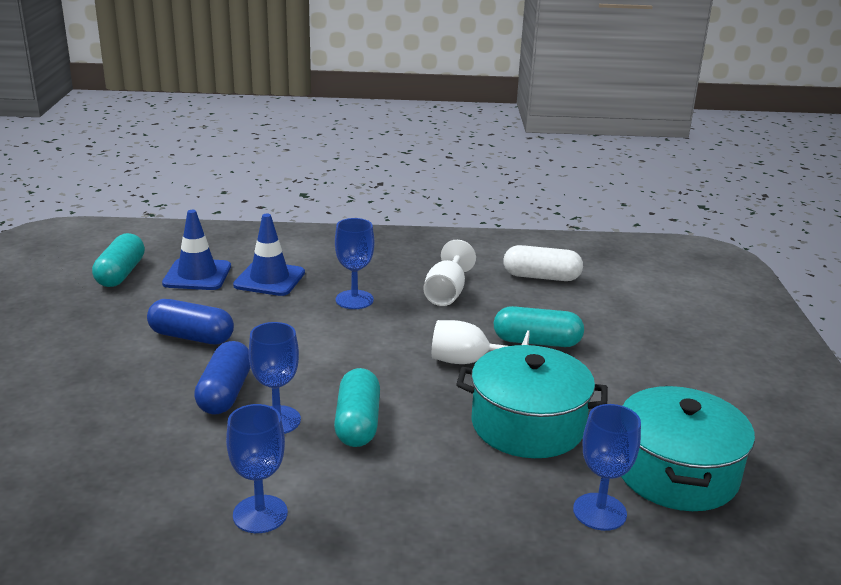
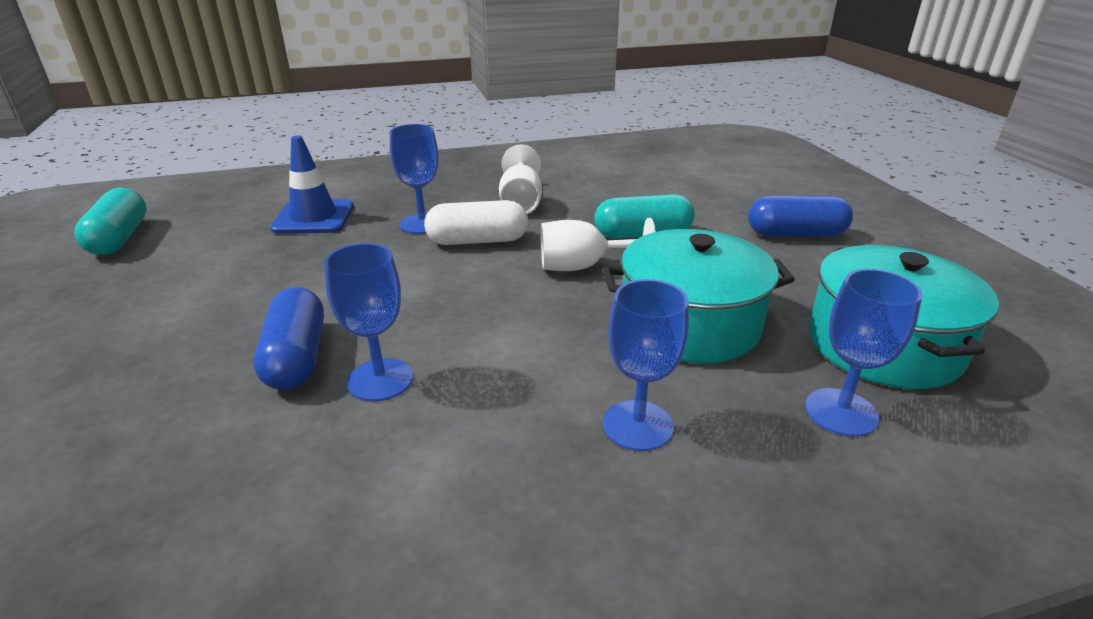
camera: 15 degrees left, 5 degrees up
blue capsule [147,299,234,344] -> blue capsule moved to [748,195,853,237]
blue traffic cone [162,210,231,290] -> none
blue goblet [226,404,288,533] -> blue goblet moved to [603,279,689,451]
turquoise capsule [334,368,380,447] -> none
white capsule [503,245,583,281] -> white capsule moved to [424,200,528,245]

